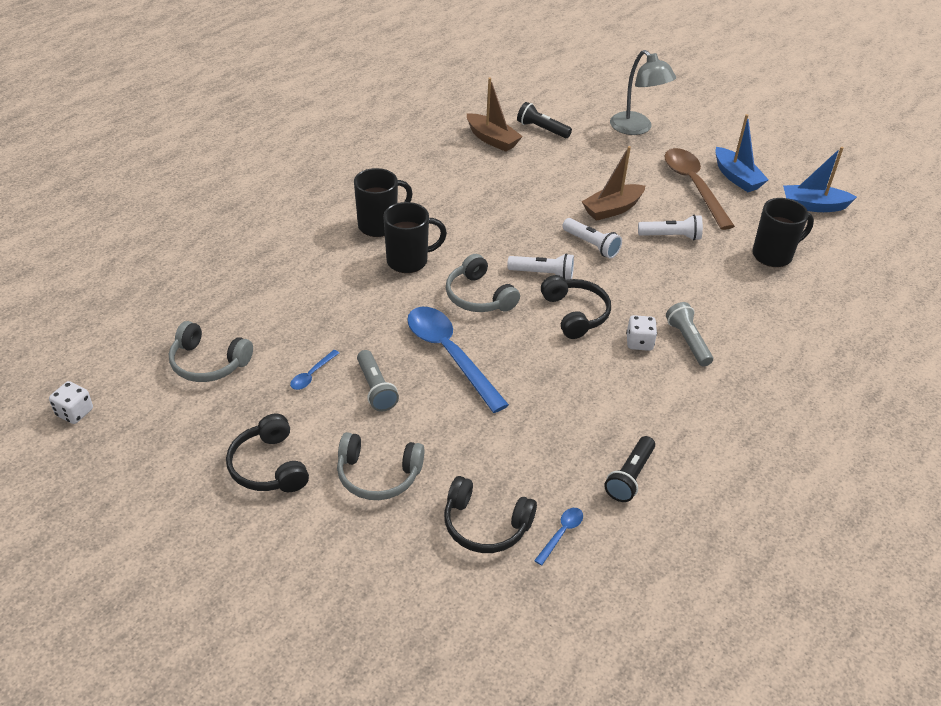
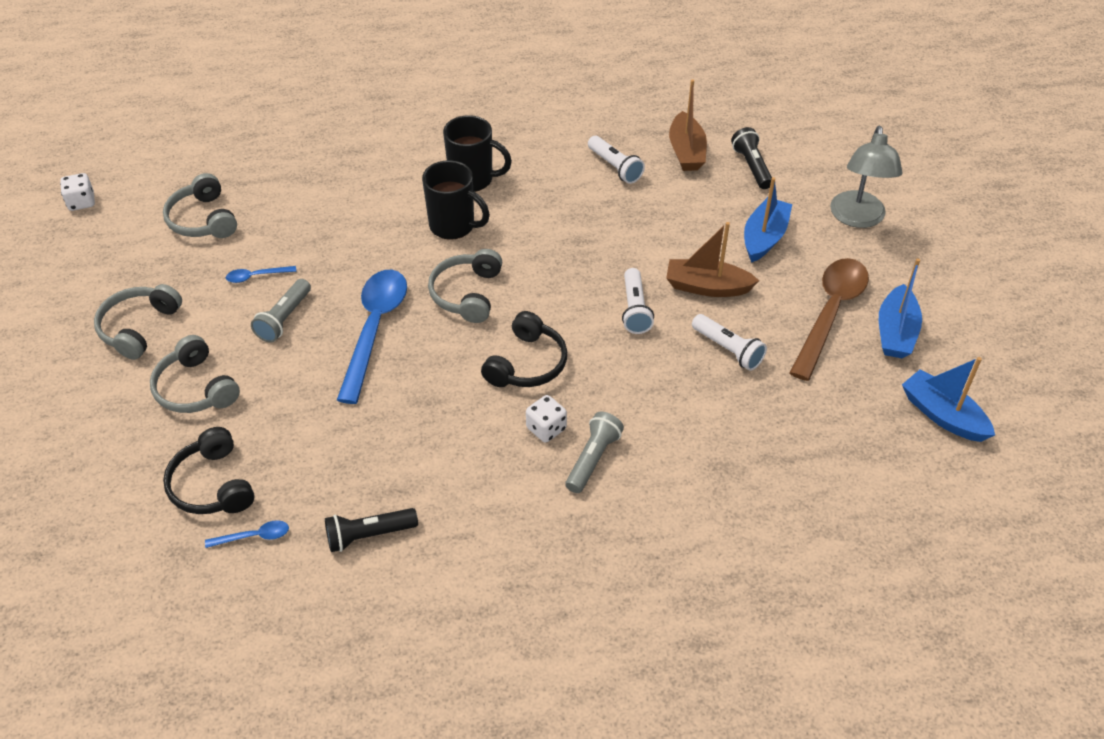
camera: 45 degrees right, 5 degrees up
black headphones [226,414,309,492] -> grey headphones [94,284,182,360]
white flashlight [507,253,574,280] -> white flashlight moved to [588,136,645,184]
black mug [752,198,814,267] -> none
none -> blue boat [744,177,792,263]

